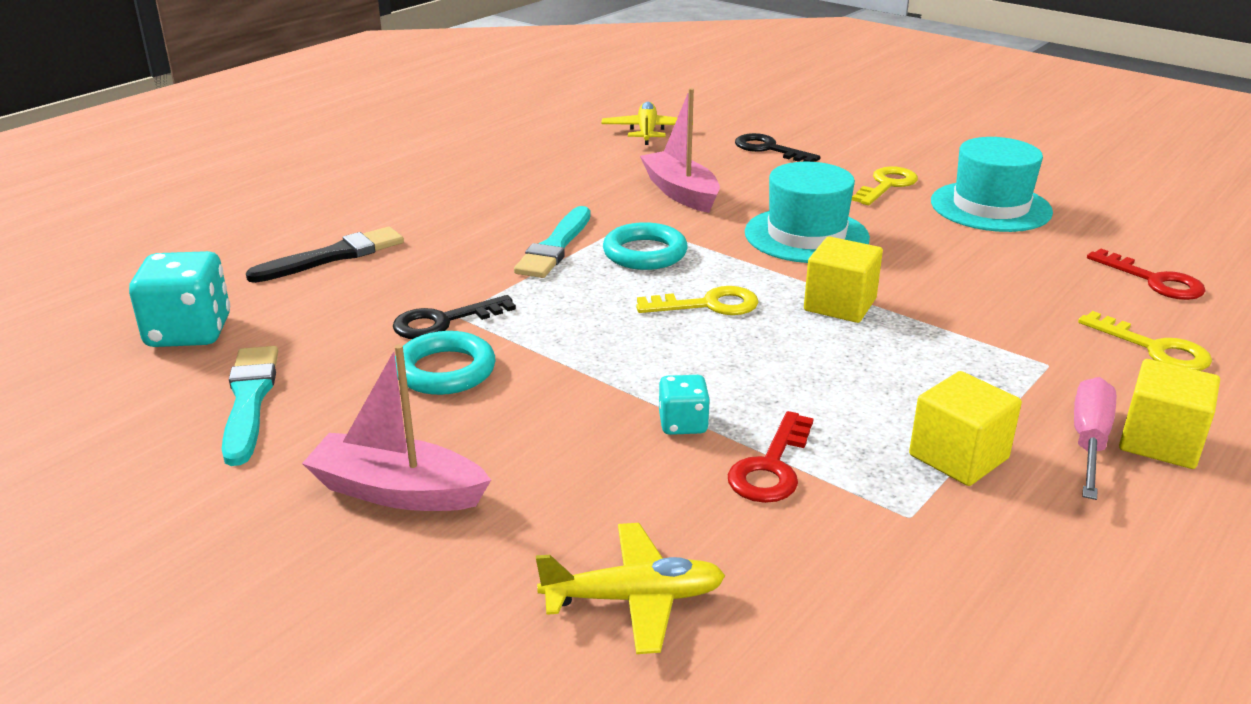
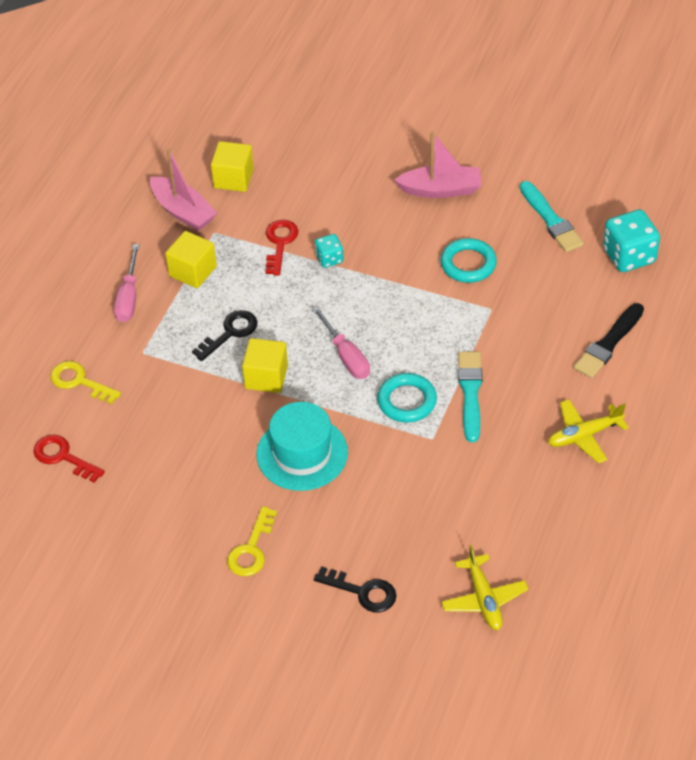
camera: 165 degrees right, 20 degrees up
black key [393,295,516,339] -> black key moved to [192,310,258,361]
yellow plane [536,523,726,654] -> yellow plane moved to [548,399,629,463]
yellow key [636,286,759,315] -> pink screwdriver [312,306,370,379]
pink boat [640,88,720,213] -> pink boat moved to [150,149,217,231]
turquoise hat [931,137,1053,232] -> none
yellow cube [1119,359,1220,469] -> yellow cube moved to [211,141,254,192]

